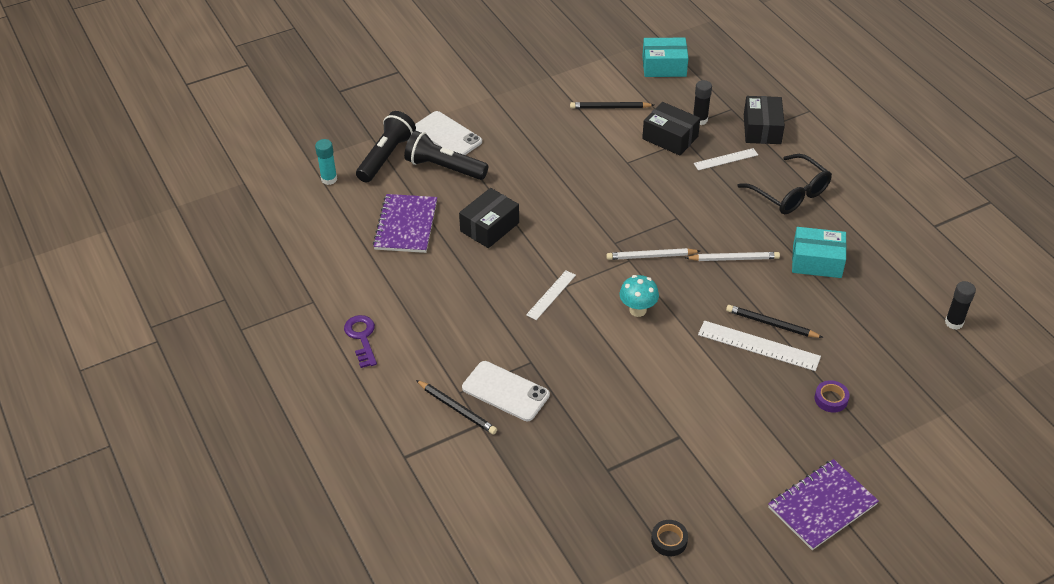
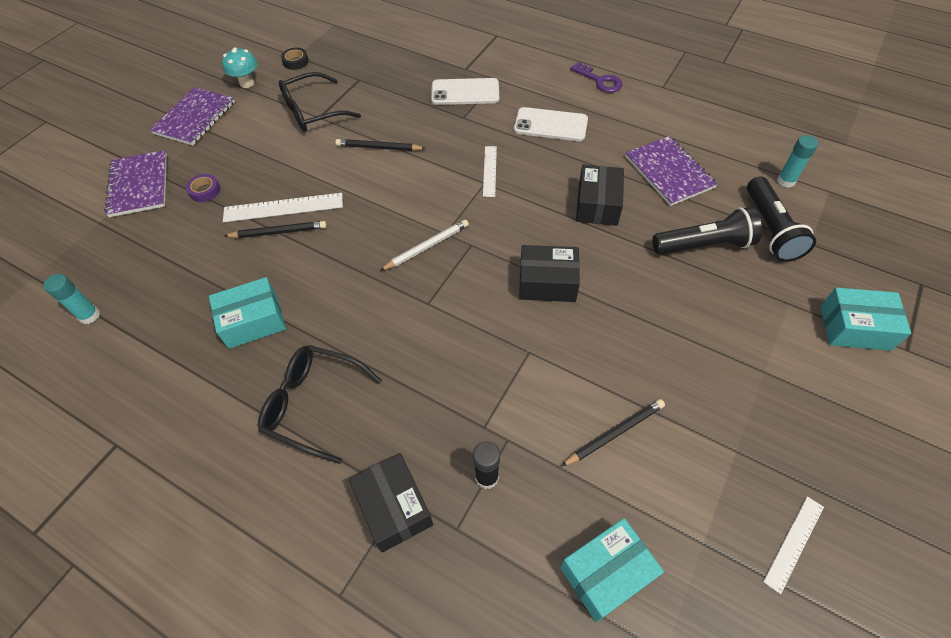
camera: 150 degrees right, 10 degrees up
white phone [415,111,482,155] -> white phone moved to [514,107,588,141]
black pencil [416,380,497,435] -> black pencil moved to [335,139,426,151]
turquoise mushroom [619,275,659,317] -> turquoise mushroom moved to [222,47,257,88]
black box [642,102,700,156] -> black box moved to [519,245,580,302]
white pencil [685,252,780,261] -> none
white ruler [694,148,758,170] -> white ruler moved to [763,496,824,594]
black glue stick [945,281,976,330] -> turquoise glue stick [44,274,100,324]
none -> purple notebook [104,150,167,217]
none -> black glasses [279,72,361,132]
none -> turquoise box [820,287,911,351]

